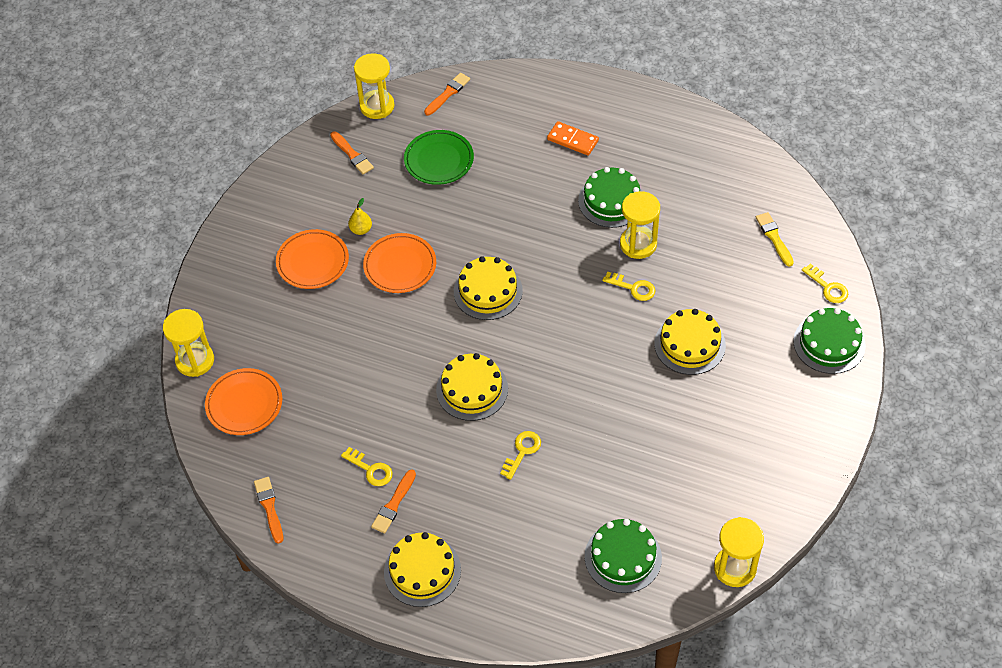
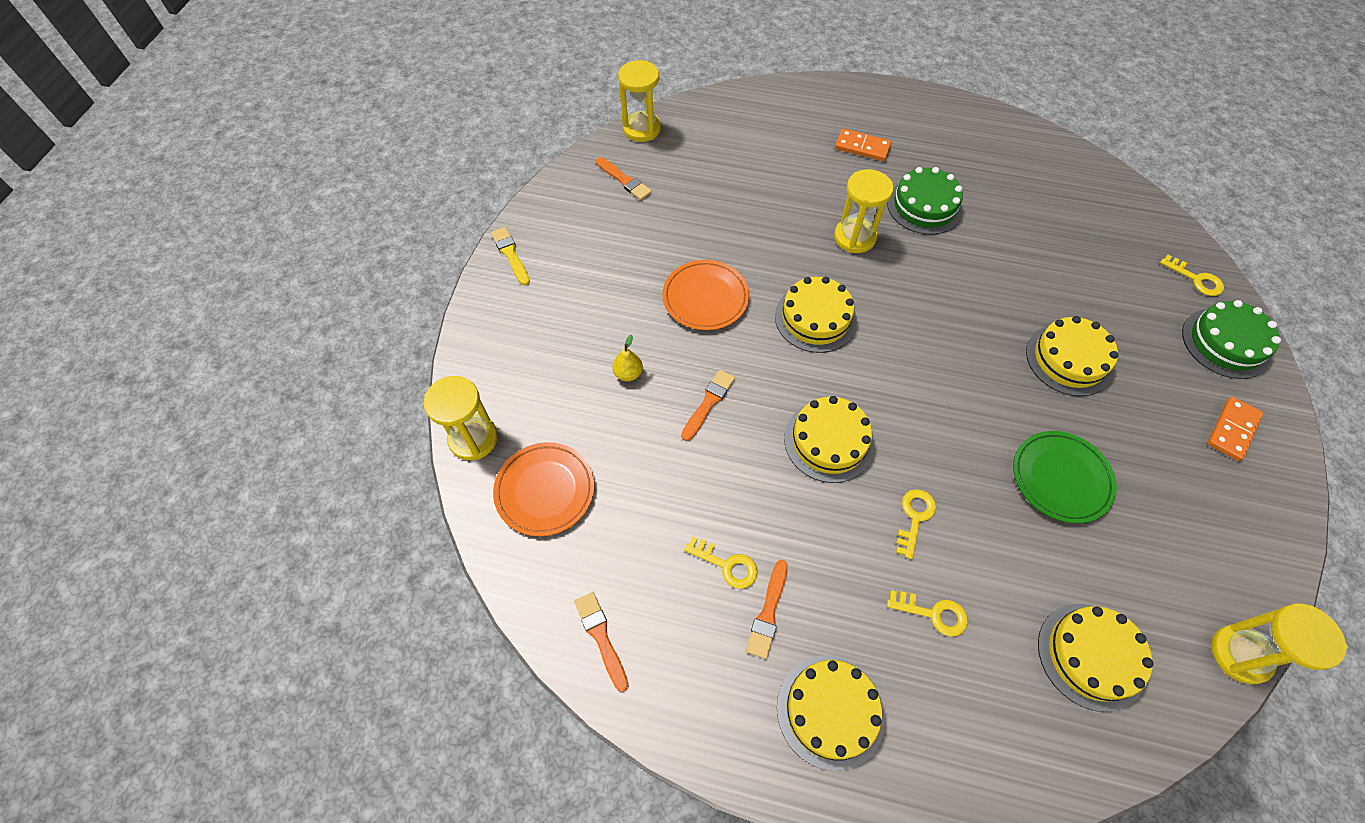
camera: 10 degrees left, 5 degrees up
orange plate [276,229,349,289] -> none
yellow pear [348,198,372,235] -> yellow pear moved to [612,335,643,381]
green plate [404,130,474,185] -> green plate moved to [1013,431,1117,523]
orange brush [424,73,470,116] -> orange brush moved to [681,370,735,441]
green cake [585,519,662,593] -> yellow cake [1038,604,1154,712]
yellow key [602,272,656,301] -> yellow key moved to [887,590,968,637]
yellow hourglass [620,191,660,259] -> yellow hourglass moved to [834,169,893,253]
yellow brush [756,212,794,267] -> yellow brush moved to [491,227,530,285]
none -> orange domino [1207,397,1263,461]

